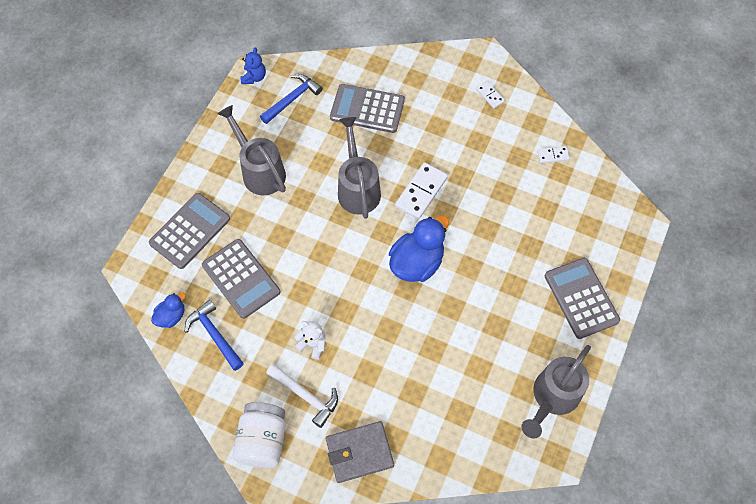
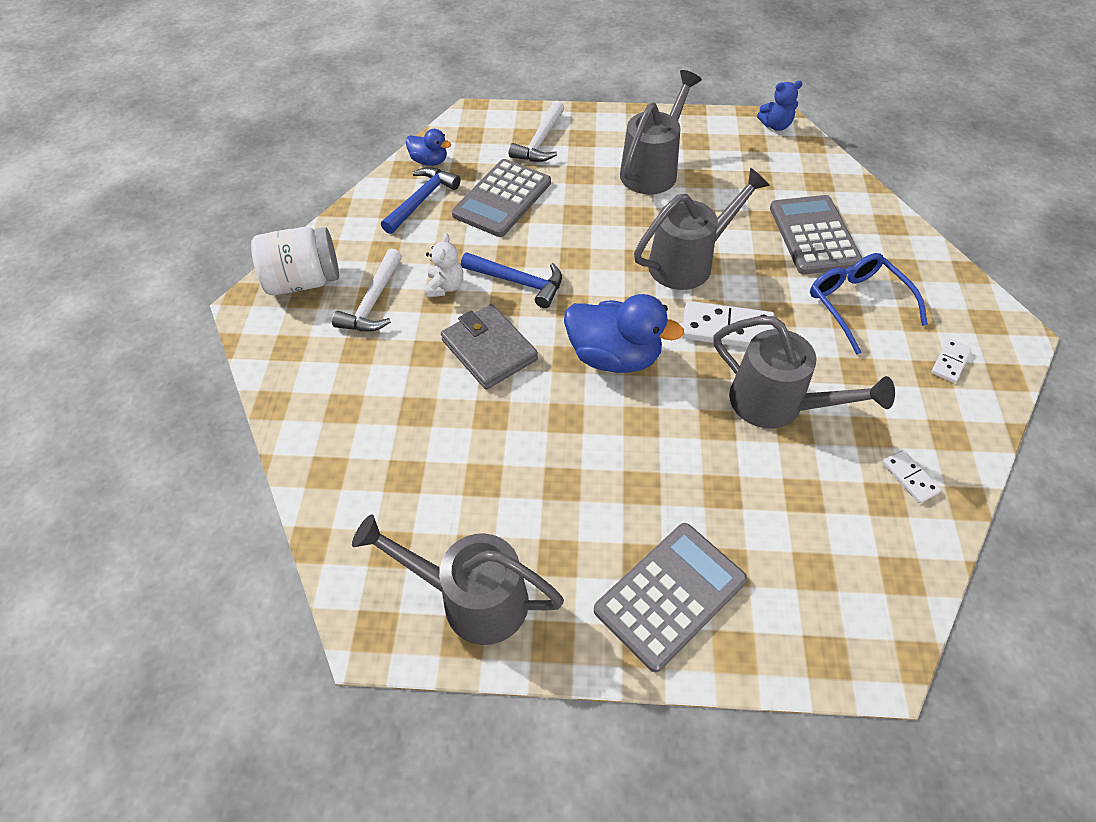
camera: 70 degrees right, 10 degrees down
grey calculator [149,193,230,269] -> white hammer [509,101,564,162]
blue hammer [260,74,322,124] -> blue hammer moved to [461,252,562,308]
grey wallet [326,421,394,483] -> grey wallet moved to [441,304,538,390]
none -> grey watering can [713,316,895,428]
none -> blue glasses [810,253,928,355]

